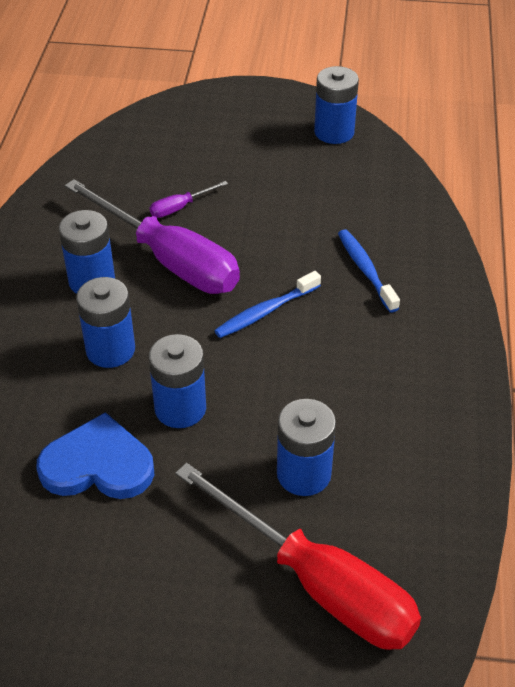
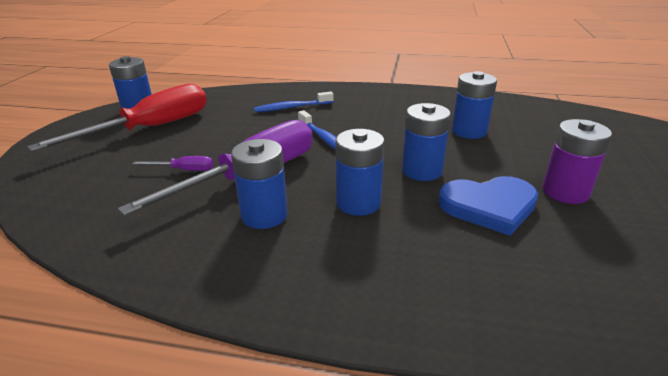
camera: 85 degrees left, 15 degrees down
blue heart [37,412,154,499] -> blue heart turned 105 degrees counterclockwise [439,176,538,236]
purple screwdriver [150,181,228,218] -> purple screwdriver turned 60 degrees counterclockwise [133,156,213,171]
red screwdriver [175,463,421,650] -> red screwdriver moved to [27,84,207,152]
none -> purple battery [543,119,612,204]

